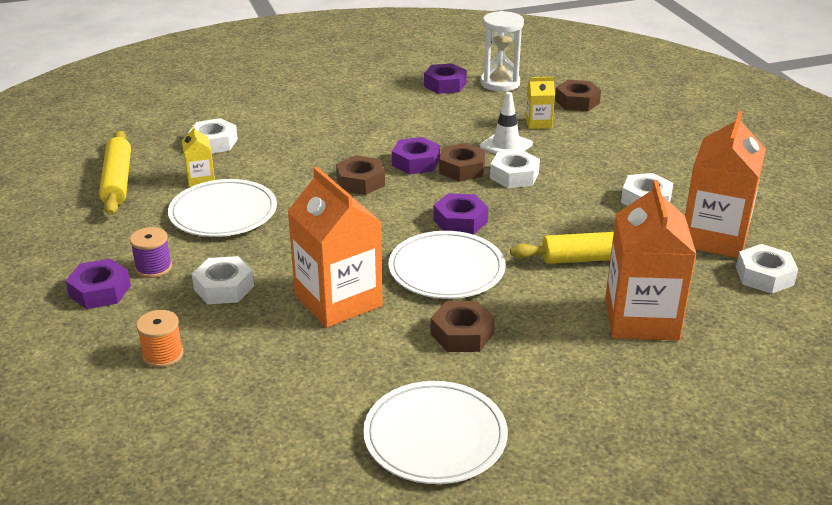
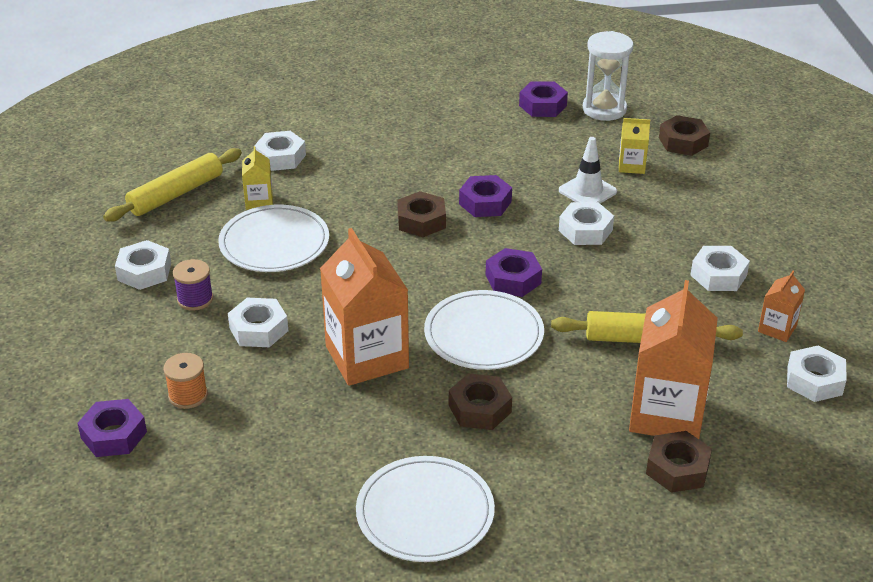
camera: 10 degrees right, 5 degrees up
purple nut [66,259,131,309] -> purple nut moved to [77,399,147,457]
yellow rolling pin [99,131,131,215] -> yellow rolling pin turned 45 degrees clockwise [103,148,242,222]
brown nut [439,143,486,182] -> brown nut moved to [646,431,712,493]
orange carton [685,111,766,258] -> orange carton [758,271,805,342], size x0.47
none -> white nut [115,240,171,290]

